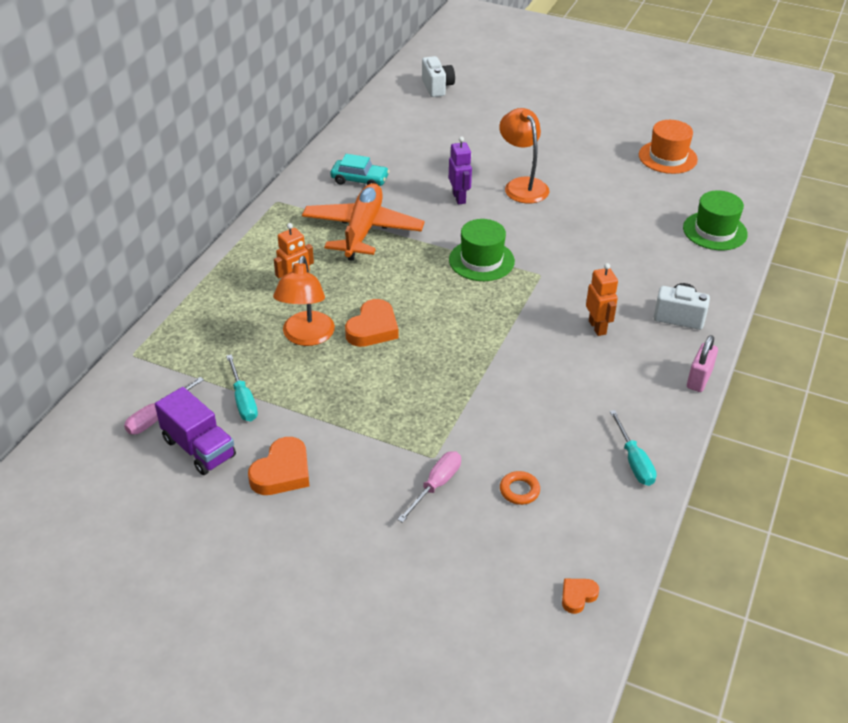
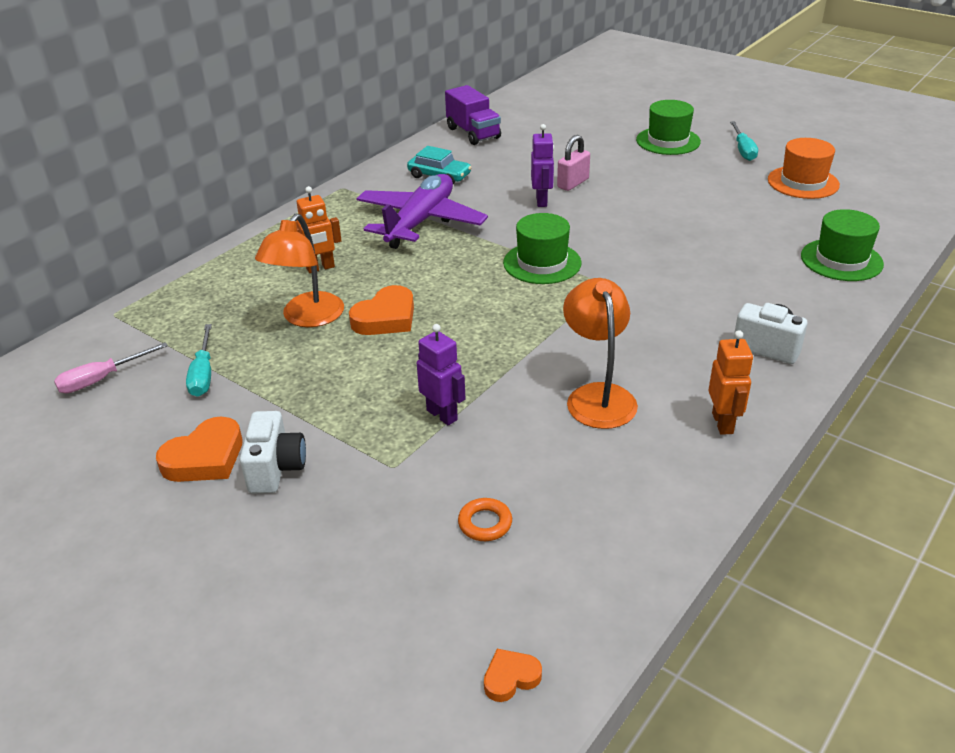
camera: 15 degrees right, 5 degrees down
purple truck [155,387,236,475] -> purple truck moved to [445,85,501,145]
orange plane [302,183,425,261] -> purple plane [356,174,488,249]
pink screwdriver [397,451,461,523] -> none
white camera [422,56,455,97] -> white camera moved to [240,411,306,494]
orange lamp [499,108,549,203] -> orange lamp moved to [563,278,638,429]
orange robot [586,263,618,336] -> orange robot moved to [708,330,753,435]
turquoise screwdriver [610,410,657,486] -> turquoise screwdriver moved to [730,121,758,161]
pink padlock [687,335,718,392] -> pink padlock moved to [557,135,590,191]
none -> purple robot [417,324,466,425]
none -> green hat [636,100,701,155]

